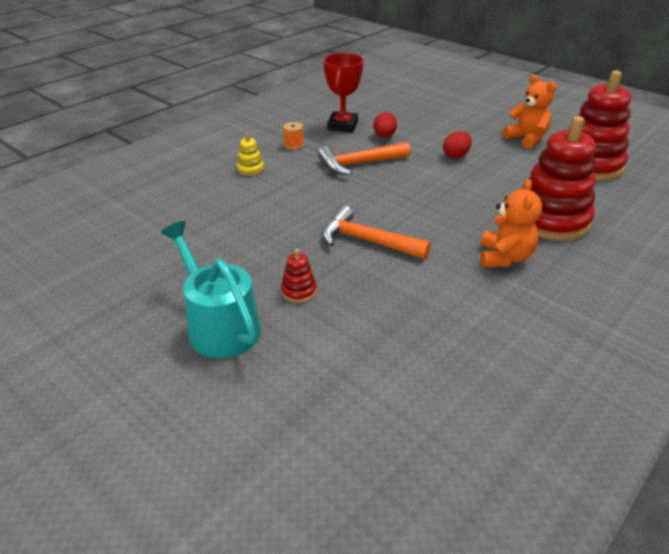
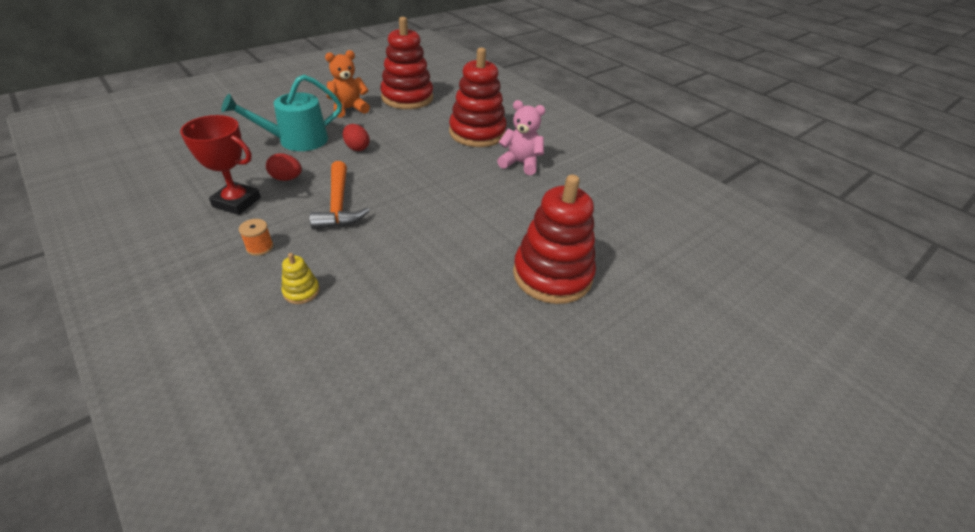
camera: 85 degrees left, 5 degrees up
turquoise watering can [161,221,261,358] -> turquoise watering can moved to [221,75,342,151]
red stacking toy [281,249,317,303] -> red stacking toy [513,175,596,304], size x2.46
orange hammer [322,205,431,259] -> none
orange teddy bear [480,179,542,267] -> pink teddy bear [497,100,545,175]

